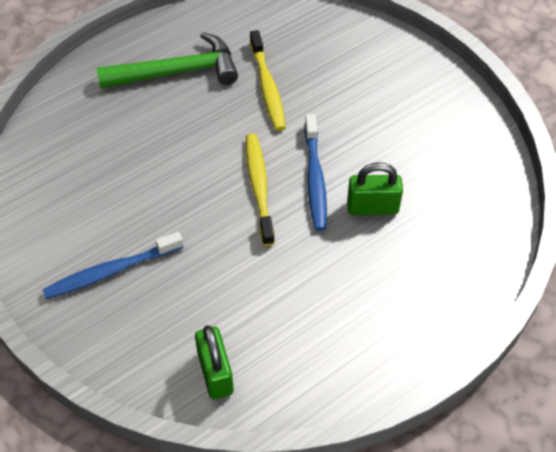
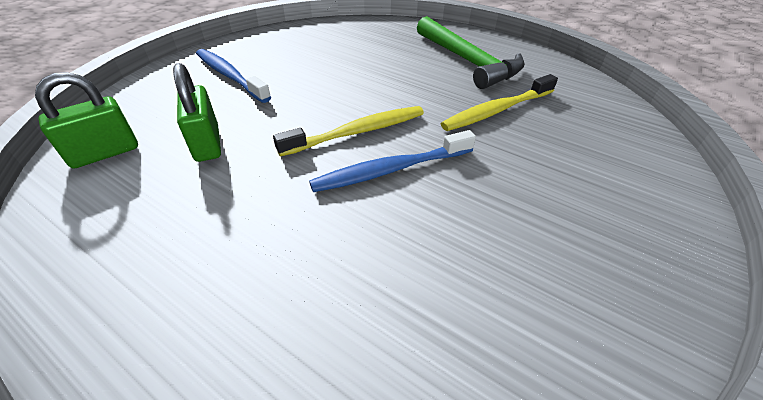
camera: 70 degrees right, 10 degrees down
green padlock [347,162,403,215] -> green padlock moved to [173,63,221,162]

